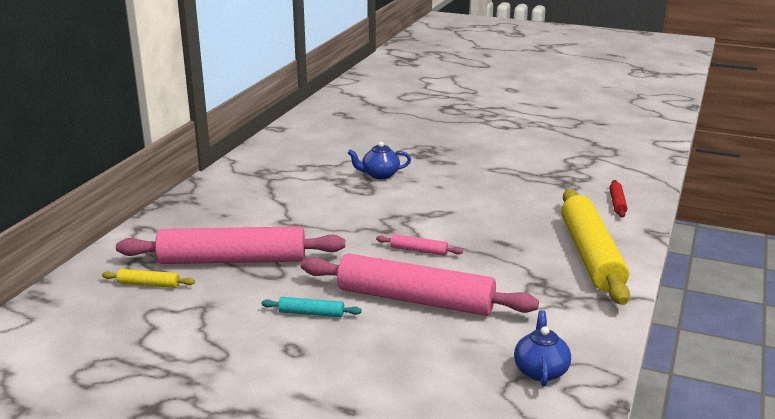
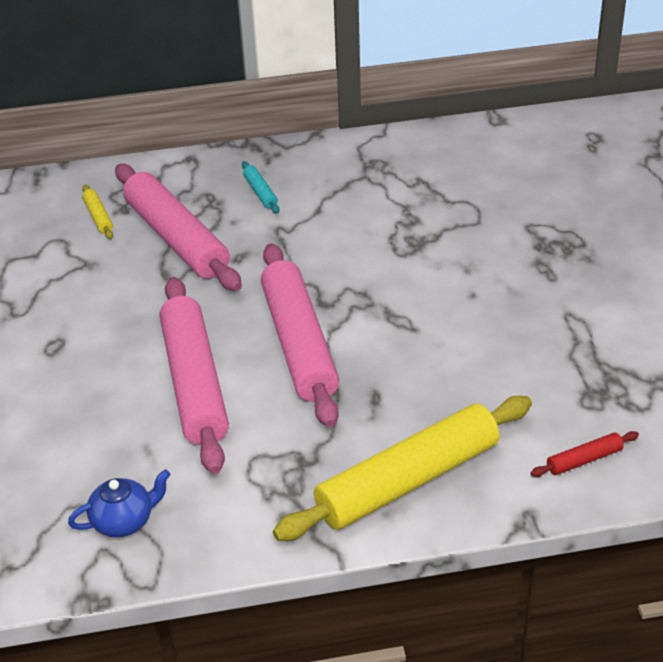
camera: 60 degrees right, 15 degrees up
turquoise rolling pin [261,297,362,317] -> turquoise rolling pin moved to [242,161,280,214]
blue teapot [348,142,411,179] -> none
pink rolling pin [376,234,463,256] -> pink rolling pin [261,243,339,427], size x2.47

